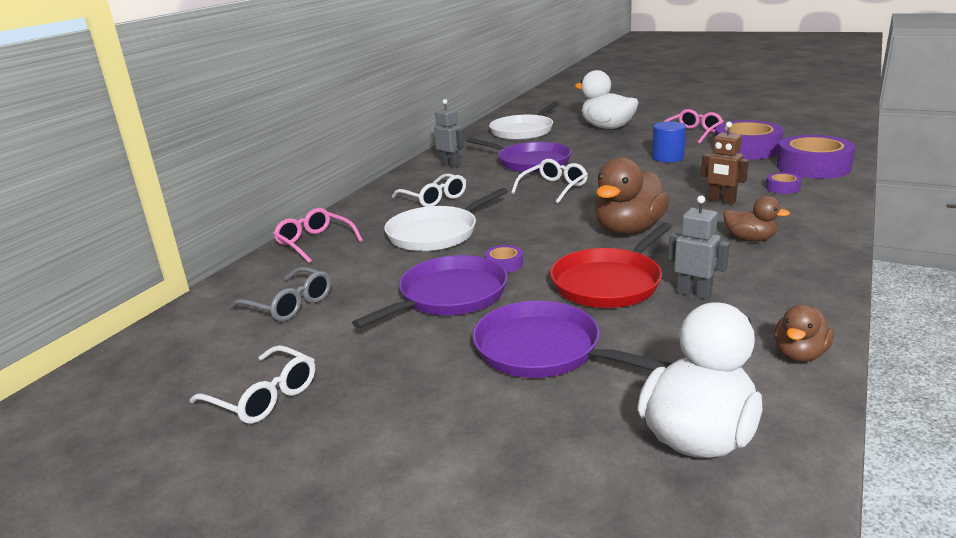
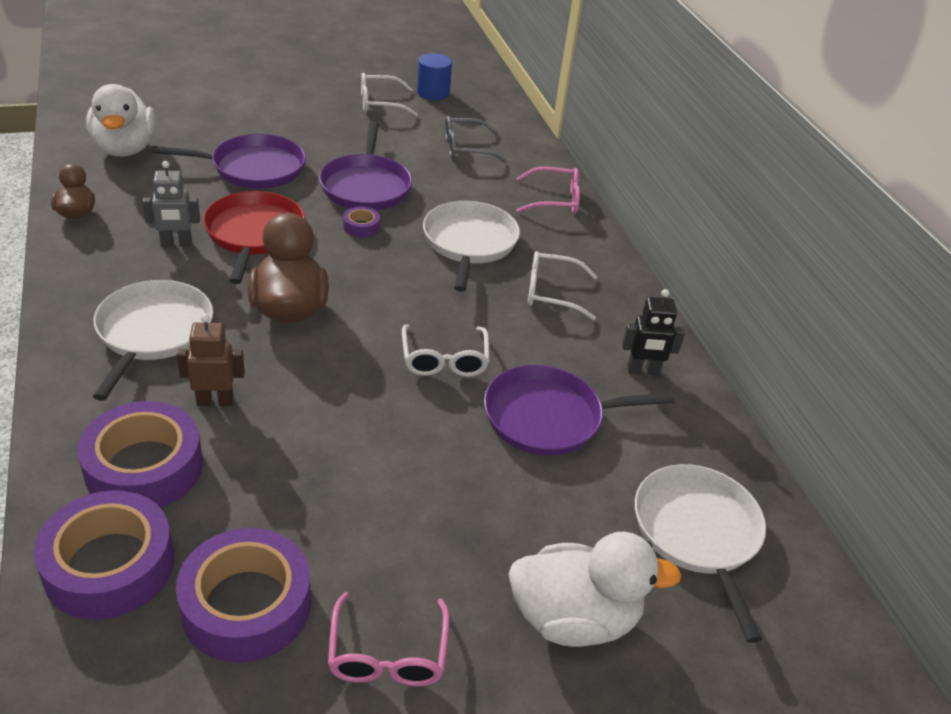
camera: 130 degrees right, 15 degrees up
grey robot [434,99,464,167] -> black robot [622,289,685,376]
blue cylinder [652,121,686,162] -> blue cylinder moved to [417,53,452,100]
brown duck [723,196,790,242] -> white pan [93,280,213,401]
purple tape [766,173,802,194] -> purple tape [77,401,203,508], size x2.28

